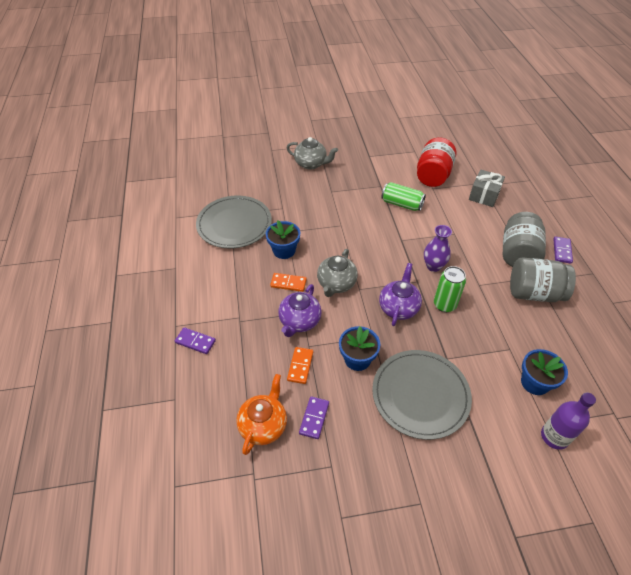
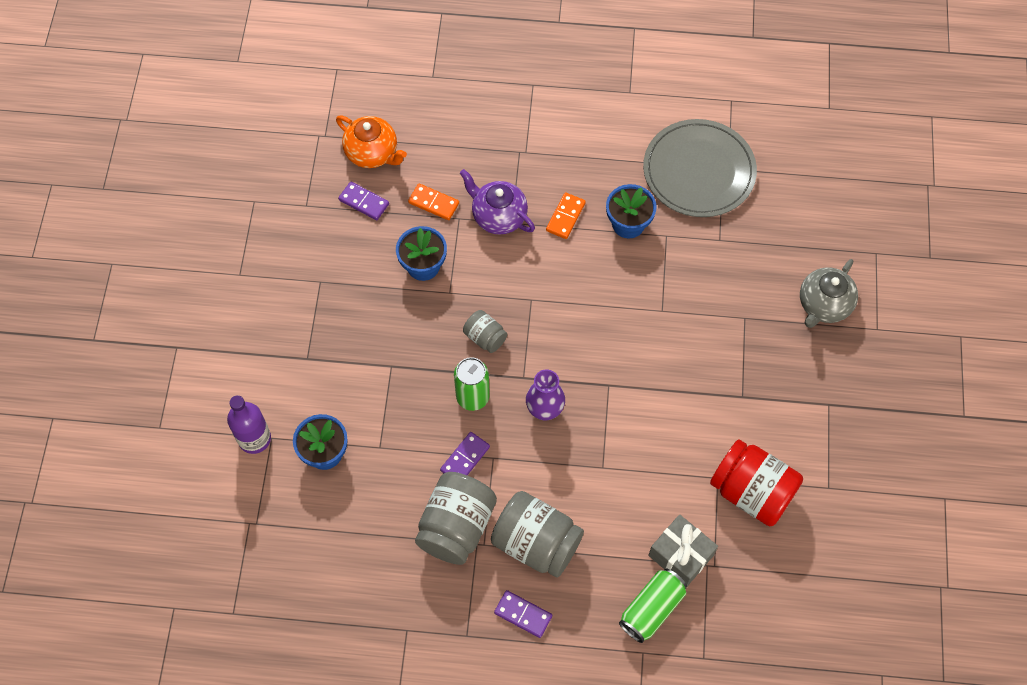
camera: 105 degrees right, 15 degrees up
purple domino [175,327,216,354] -> purple domino moved to [440,432,490,475]
grey teapot [317,249,358,297] -> none
grey plate [372,350,472,440] -> none
purple teapot [379,263,422,326] -> grey jar [463,310,507,353]
green can [381,182,426,211] -> green can moved to [619,568,687,643]

